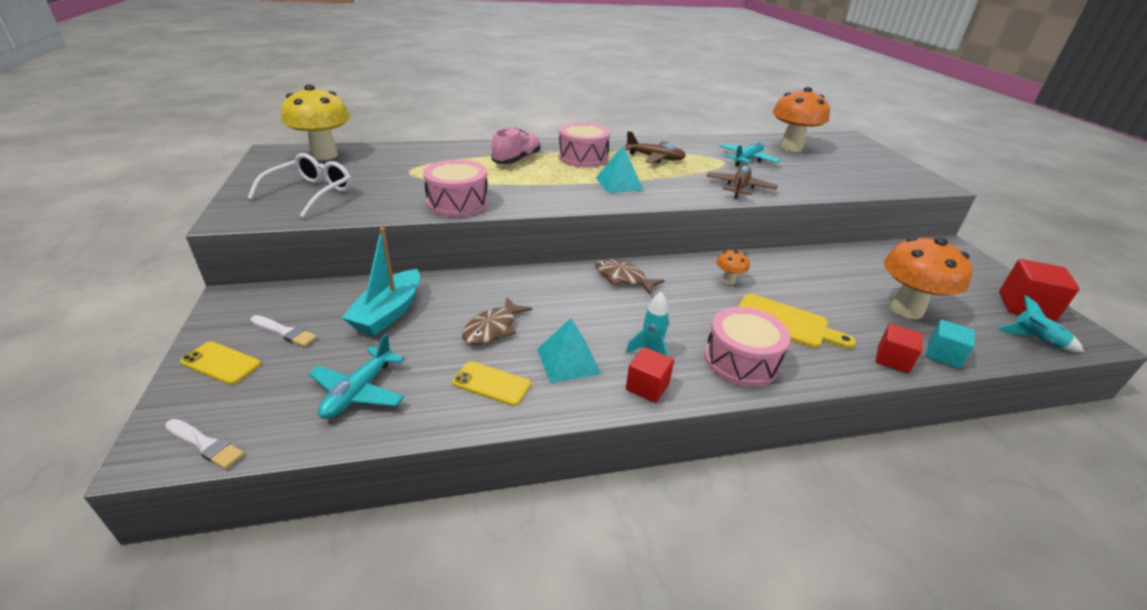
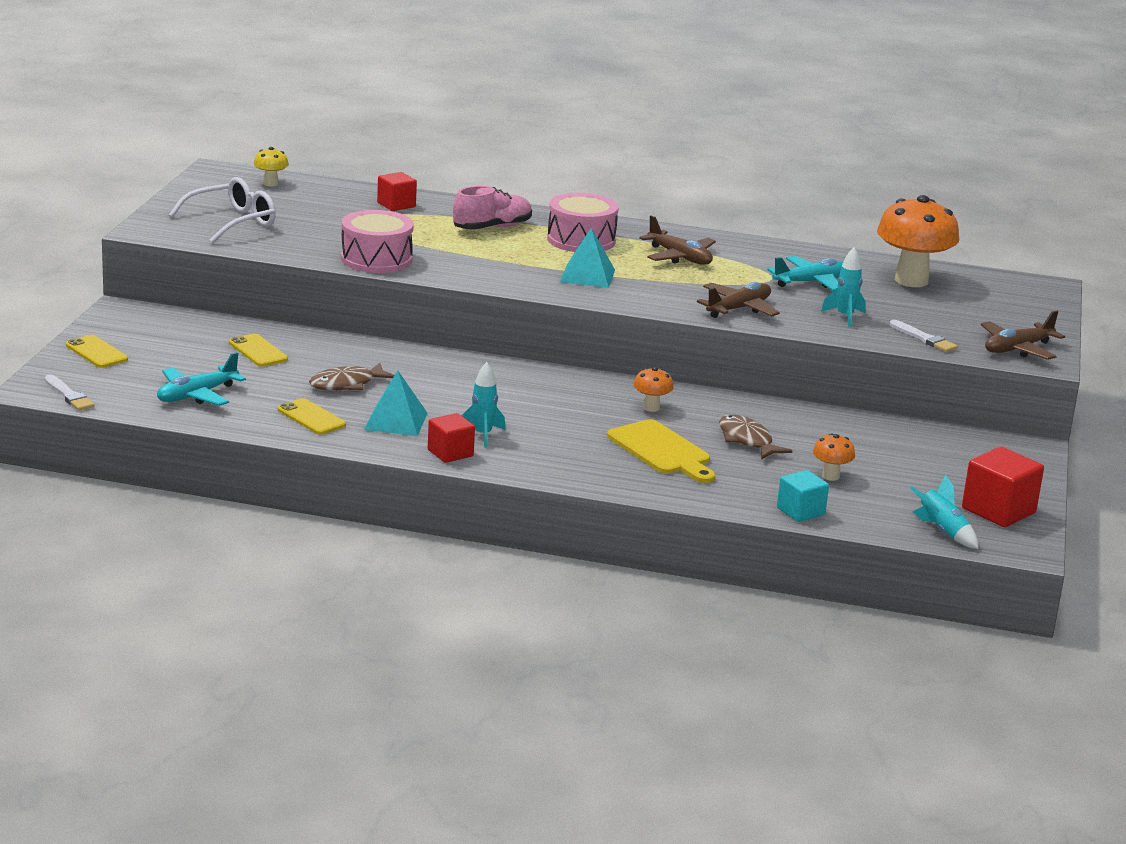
camera: 25 degrees right, 10 degrees down
white brush [250,315,317,347] -> white brush moved to [890,320,958,352]
yellow mushroom [281,85,350,160] -> yellow mushroom [253,147,289,187], size x0.46
turquoise boat [341,227,420,336] -> yellow phone [229,334,288,367]
brown fish [595,259,665,295] -> brown fish moved to [719,415,792,460]
pink drum [704,307,791,387] -> none
red cube [876,324,923,373] -> red cube moved to [377,172,417,211]
orange mushroom [884,237,972,319] -> orange mushroom [813,433,855,481], size x0.46
none -> turquoise rocket [821,247,865,327]
none -> brown plane [981,310,1065,360]

